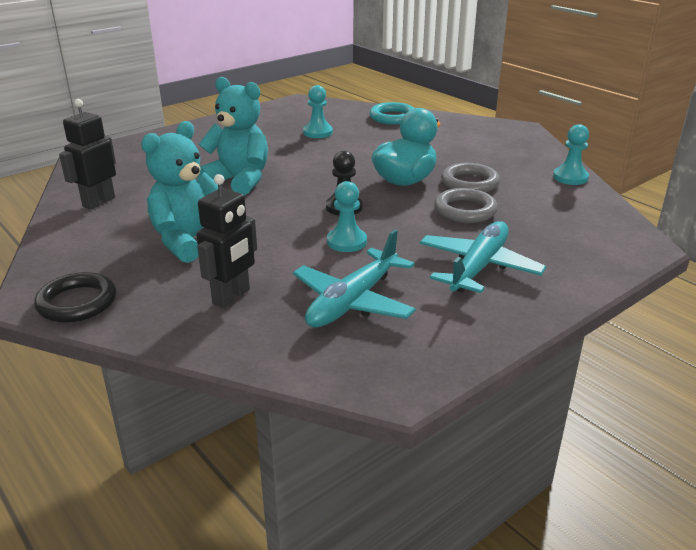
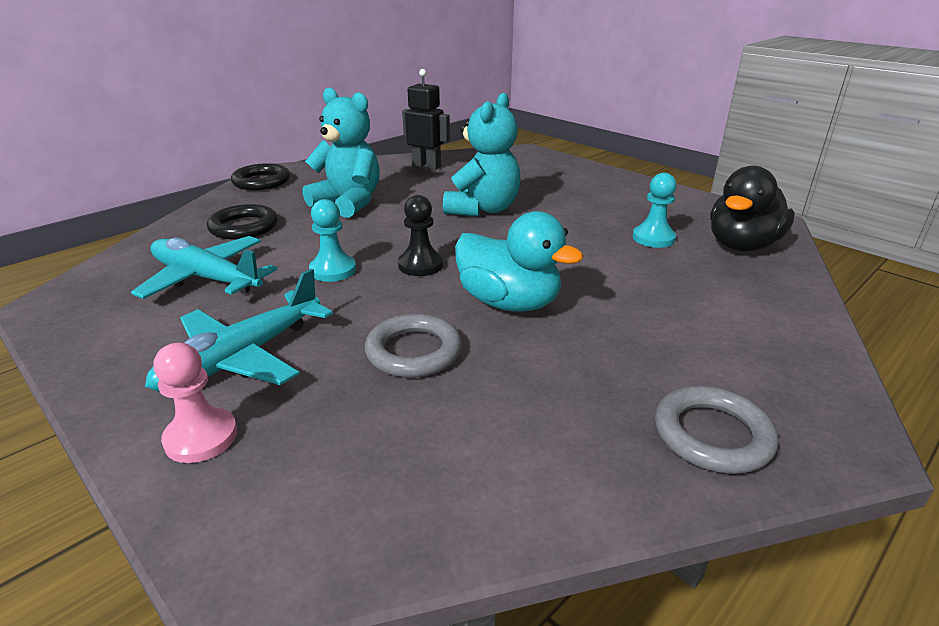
camera: 85 degrees right, 0 degrees up
black robot [196,174,257,308] -> black ring [207,204,278,240]
turquoise ring [370,102,415,125] -> none
turquoise plane [419,221,546,293] -> turquoise plane turned 105 degrees clockwise [145,269,333,392]
grey ring [441,163,500,192] -> grey ring moved to [655,386,778,474]
turquoise pawn [553,124,589,185] -> none
none -> pink pawn [153,343,237,463]
none -> black duck [710,166,795,252]

